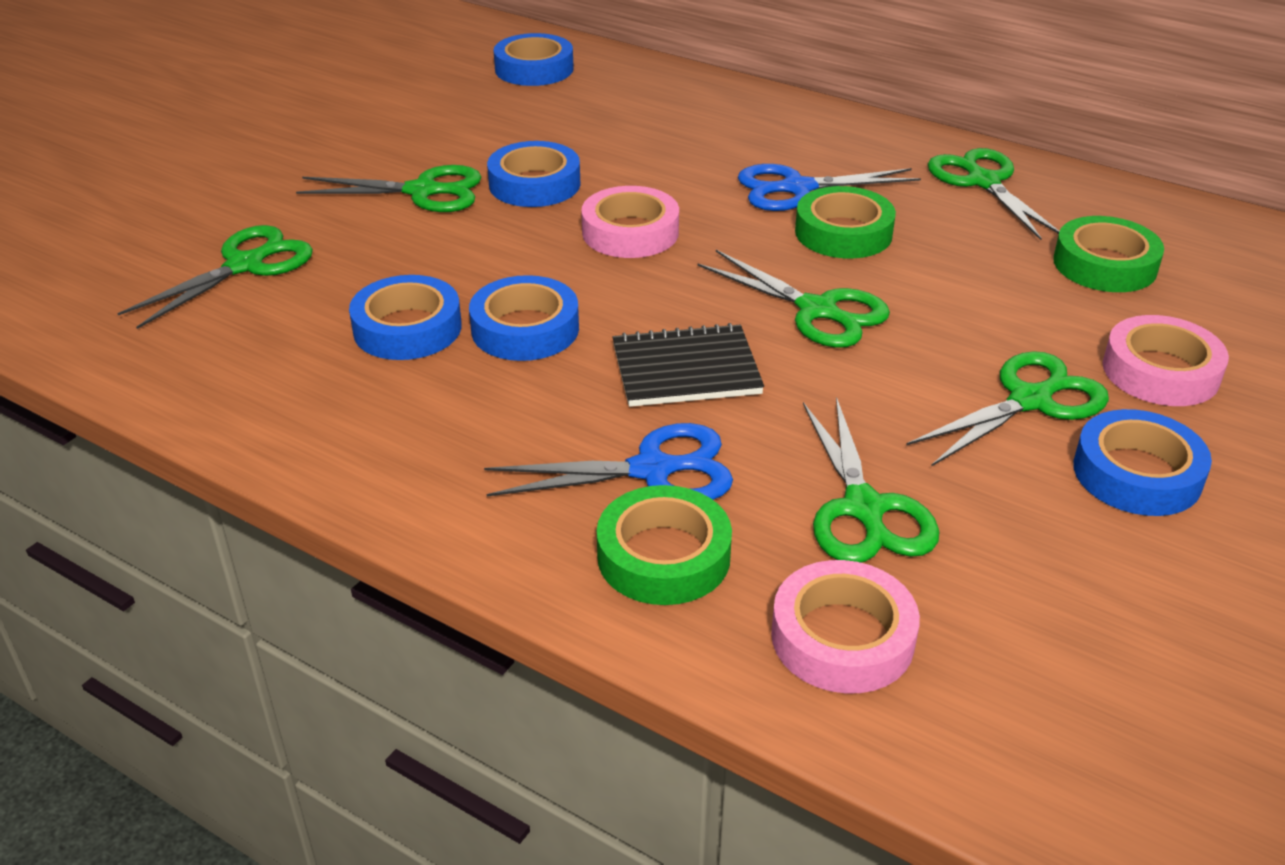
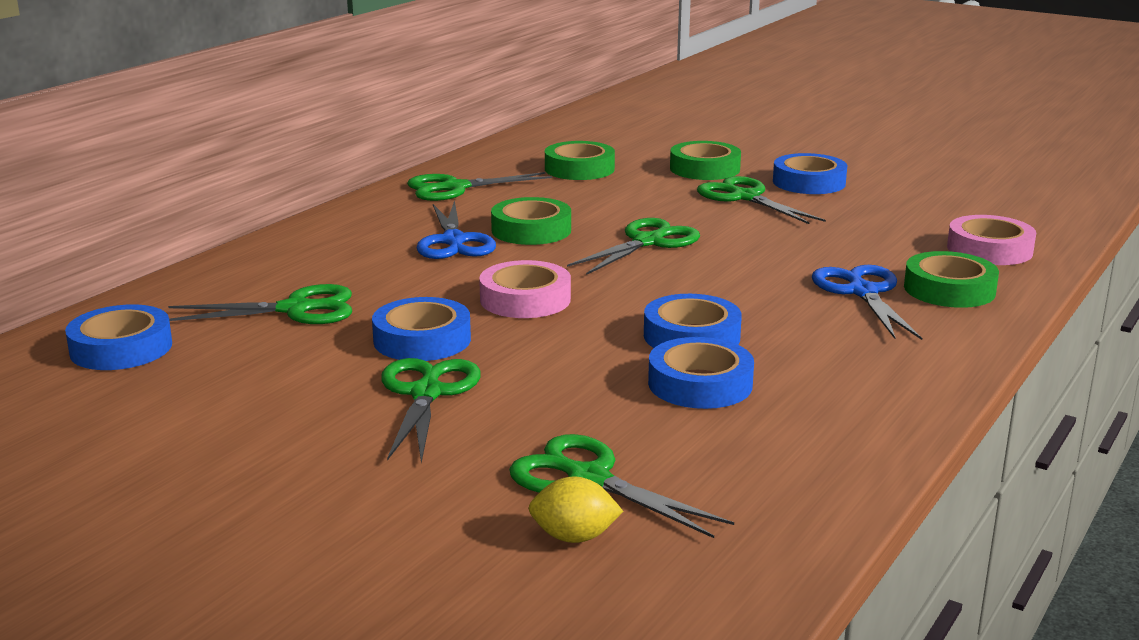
camera: 90 degrees left, 15 degrees down
black notebook [613,323,764,407] -> none
green scissors [803,397,939,563] -> green scissors moved to [168,284,352,324]
pink tape [1103,315,1229,406] -> green tape [670,141,741,180]
none -> yellow lemon [528,476,623,543]

